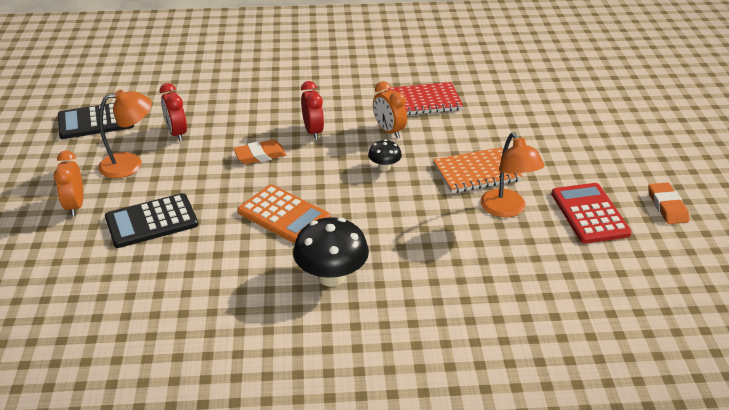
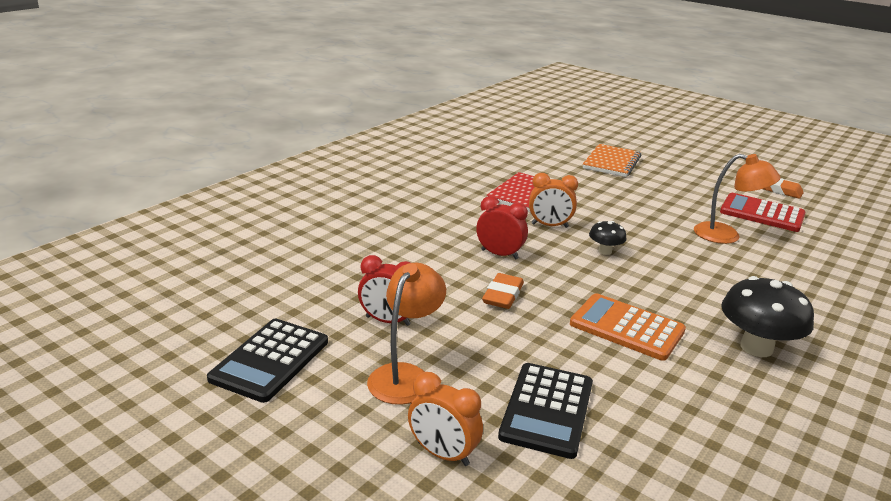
camera: 50 degrees left, 10 degrees down
orange calculator [237,184,331,244] -> orange calculator turned 135 degrees counterclockwise [570,293,686,361]
orange notebook [433,147,523,193] -> orange notebook moved to [583,144,641,177]

